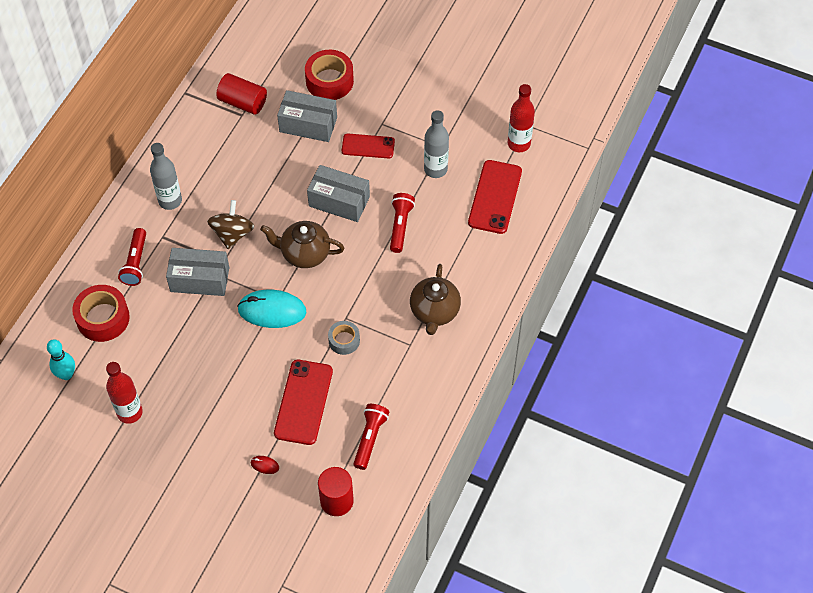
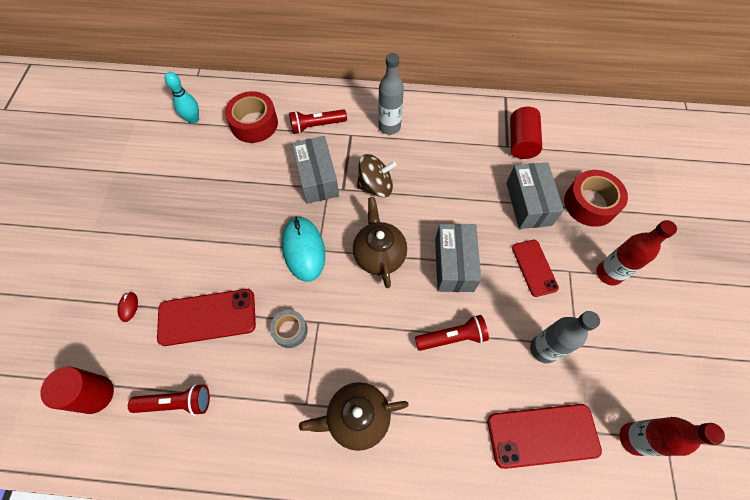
camera: 70 degrees right, 5 degrees up
red bottle [106,362,143,424] -> red bottle moved to [597,220,677,286]

